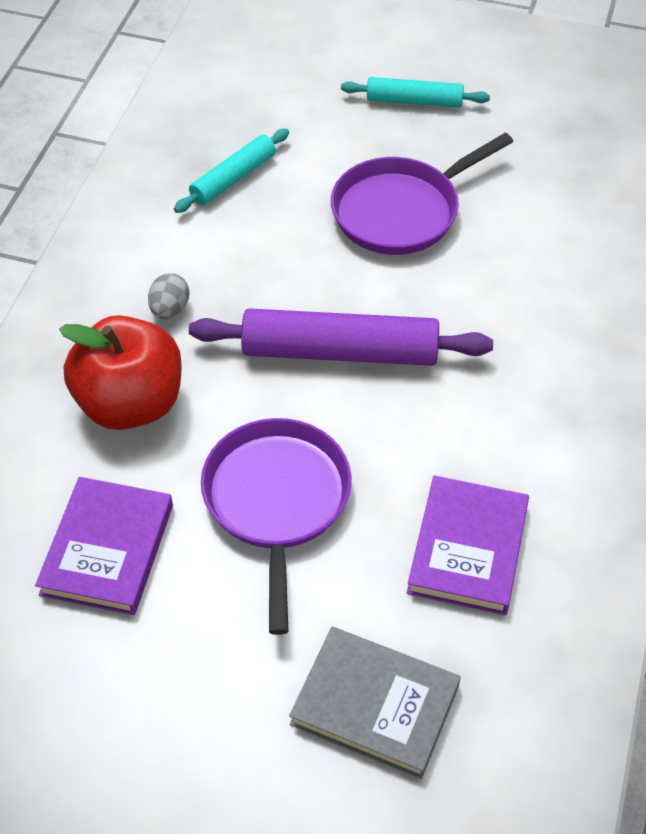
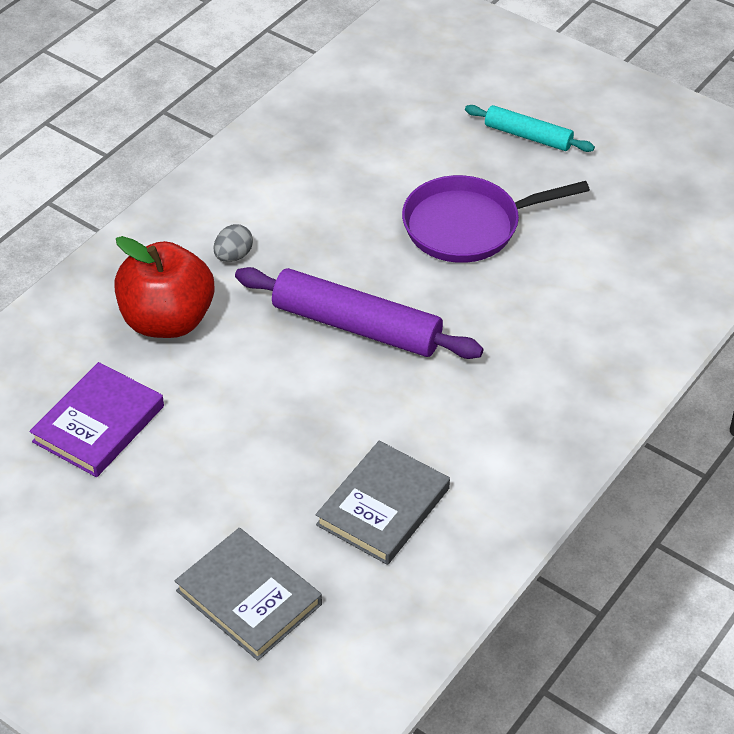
camera: 20 degrees right, 5 degrees down
turquoise rolling pin [174,128,289,213] -> none
purple pan [201,418,352,635] -> none
purple book [407,475,529,615] -> grey book [316,441,450,565]

